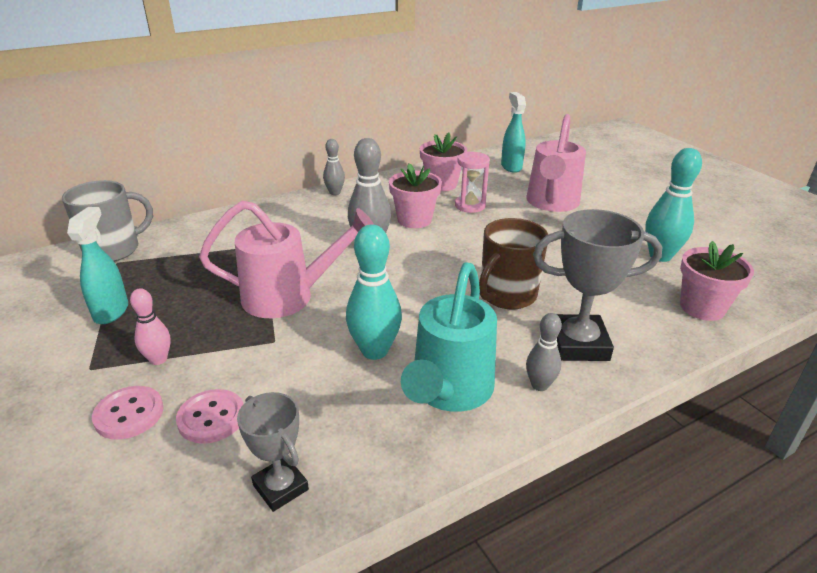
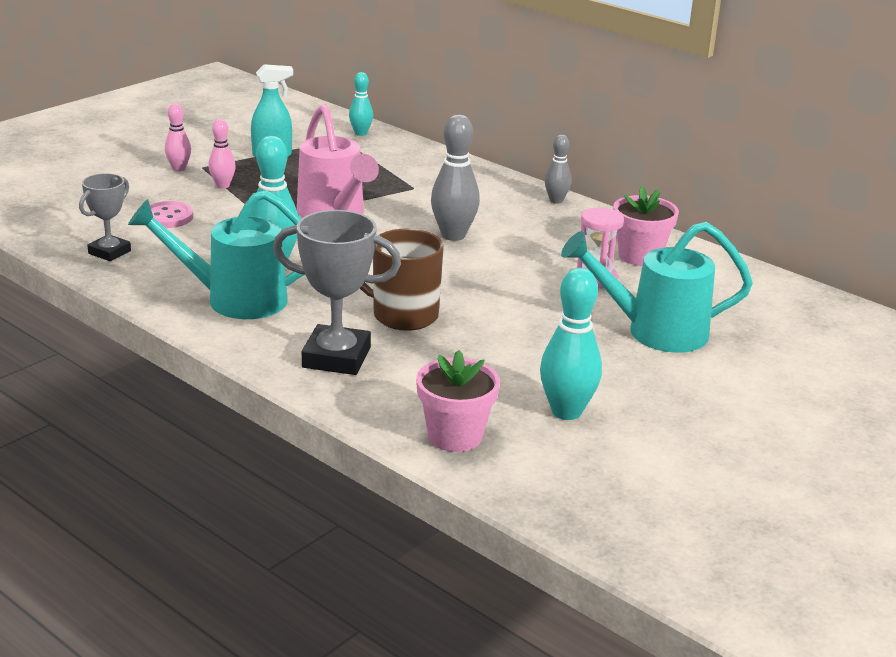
camera: 70 degrees right, 5 degrees down
grey mug [62,180,153,262] -> turquoise bowling pin [349,72,373,136]
pink button [92,386,164,440] -> none
pink flower pot [389,163,442,228] -> none
turquoise spray bottle [501,92,526,173] -> none
pink watering can [526,114,586,212] -> turquoise watering can [561,222,753,353]
grey bowling pin [526,313,562,391] -> none
grey trophy [533,209,662,361] -> grey trophy turned 60 degrees counterclockwise [273,210,401,375]
none -> pink bowling pin [165,103,191,171]

